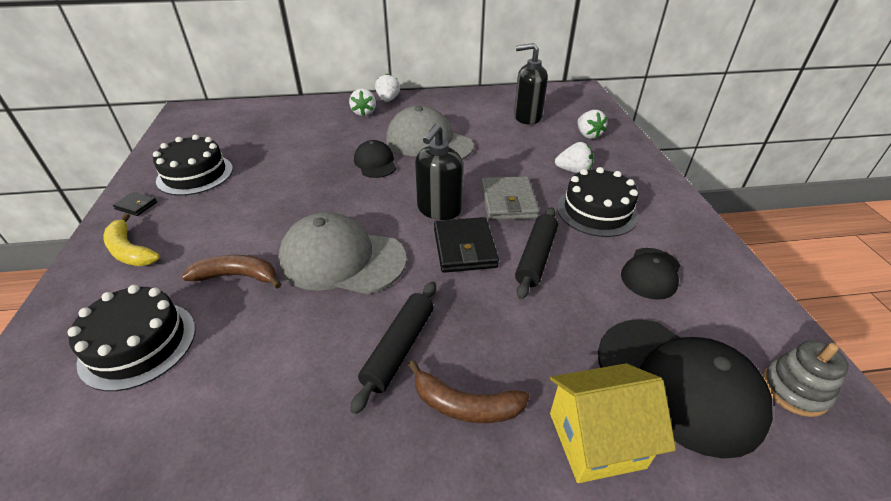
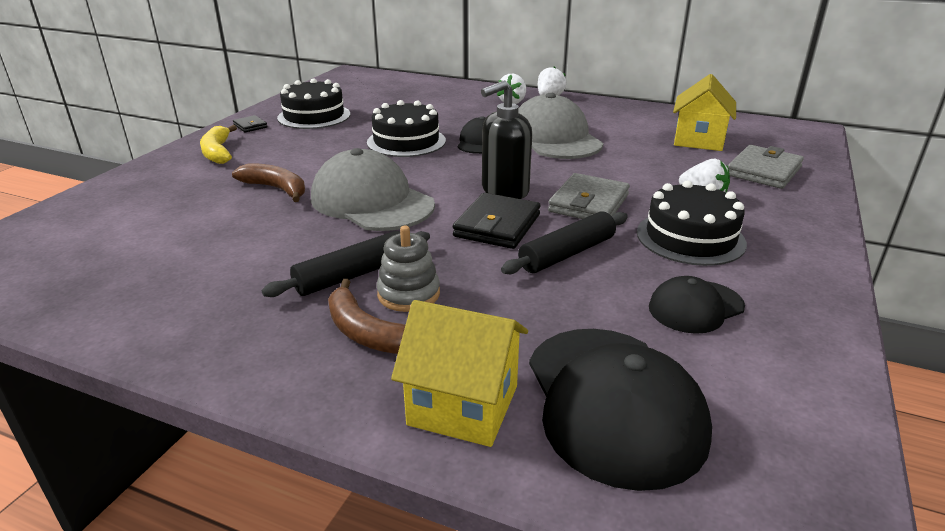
camera: 30 degrees right, 10 degrees down
black cake [68,285,195,391] -> black cake moved to [367,100,446,157]
black soap dispenser [514,43,548,125] -> yellow house [673,74,736,151]
white strawberry [578,110,607,139] -> grey wallet [728,145,804,189]
grey stacking toy [762,340,849,417] -> grey stacking toy moved to [377,226,440,312]

